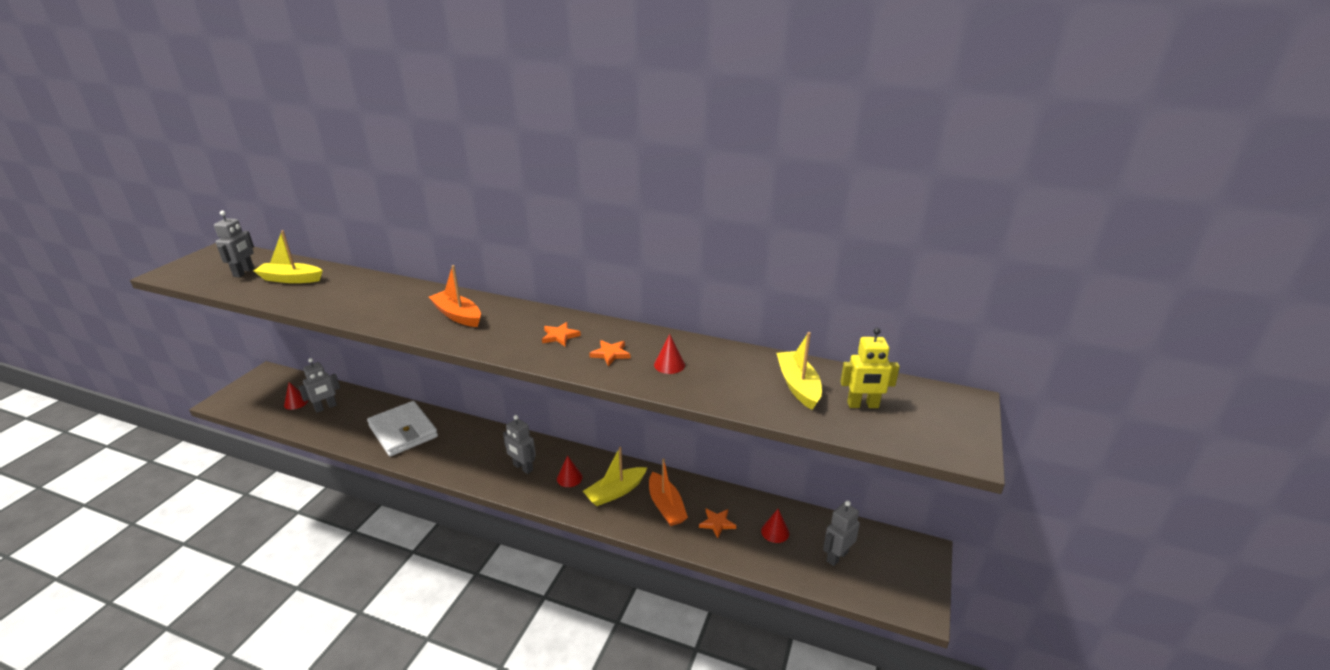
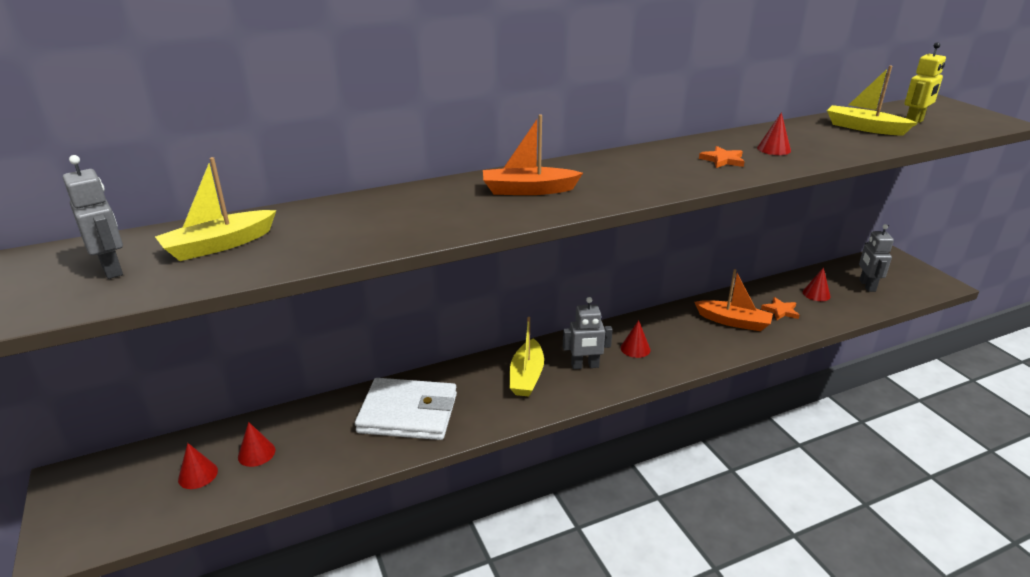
camera: 45 degrees left, 0 degrees up
grey robot [299,358,340,413] -> red cone [238,422,275,467]
orange star [542,322,581,346] -> none
yellow boat [583,447,647,506] -> yellow boat moved to [510,317,544,397]

